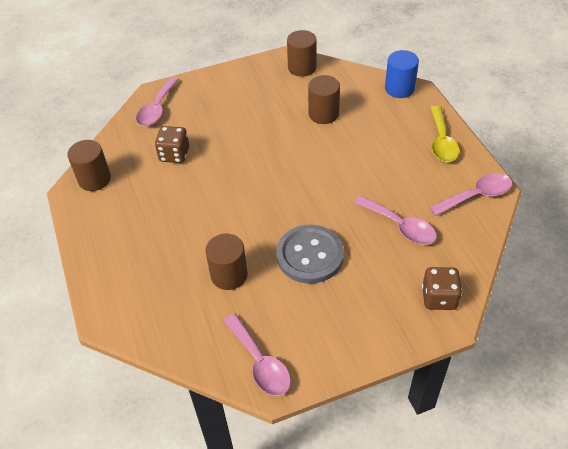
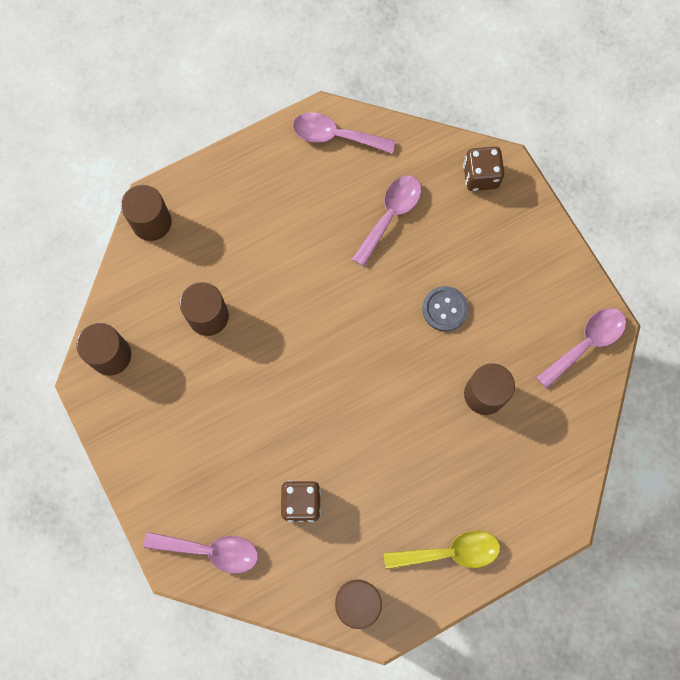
camera: 100 degrees left, 25 degrees up
grey button [276,225,344,284] -> grey button [422,286,468,331], size x0.60
blue cylinder [385,50,419,98] -> brown cylinder [121,185,172,241]
pink spoon [429,173,512,216] -> pink spoon turned 45 degrees counterclockwise [293,112,395,154]
yellow spoon [430,106,459,162] -> yellow spoon moved to [384,531,500,569]

